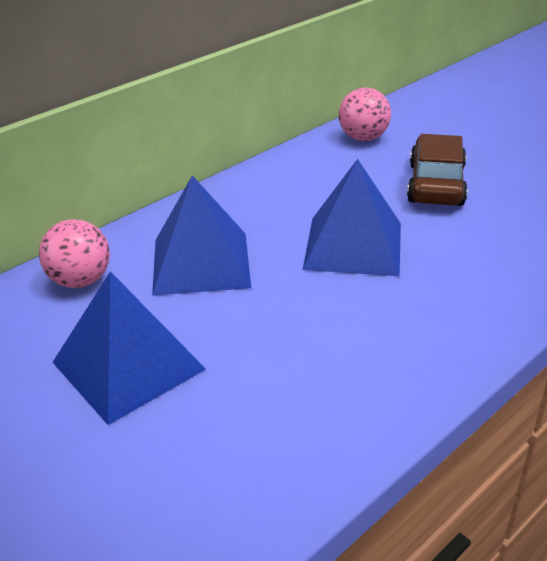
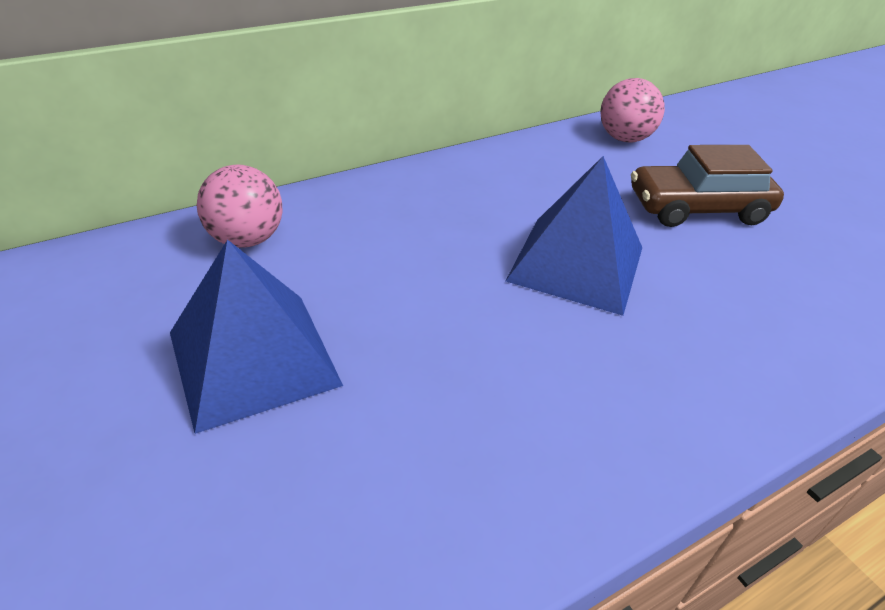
camera: 10 degrees right, 5 degrees up
blue pyramid [152,175,251,296] -> none
brown car [407,134,468,206] -> brown car turned 120 degrees counterclockwise [631,145,784,227]

